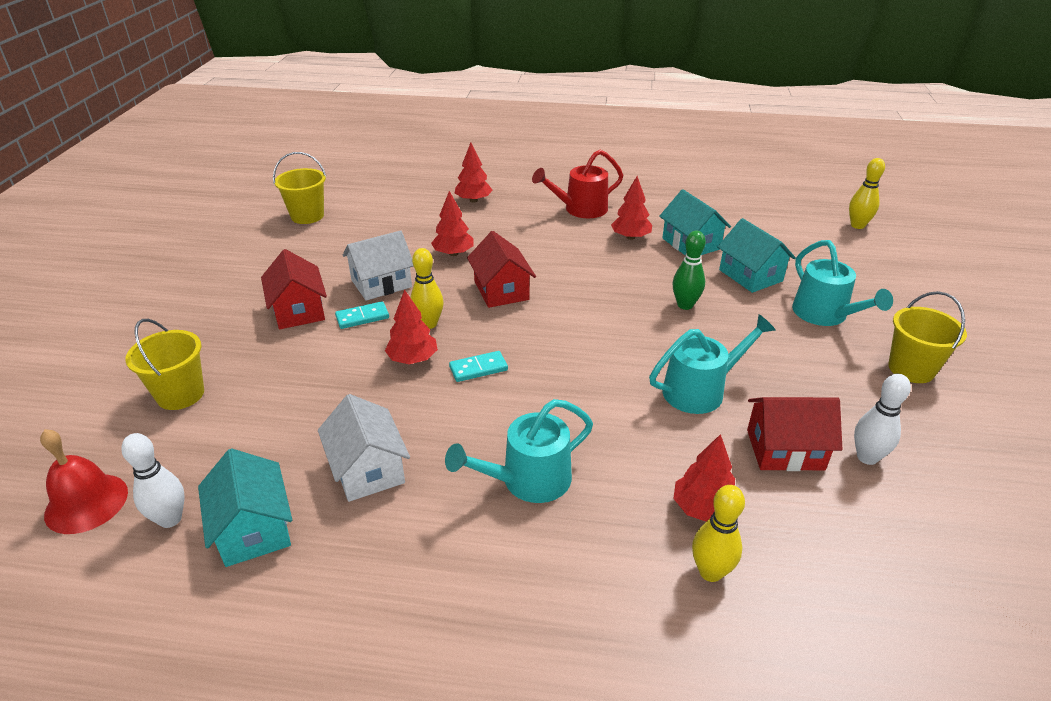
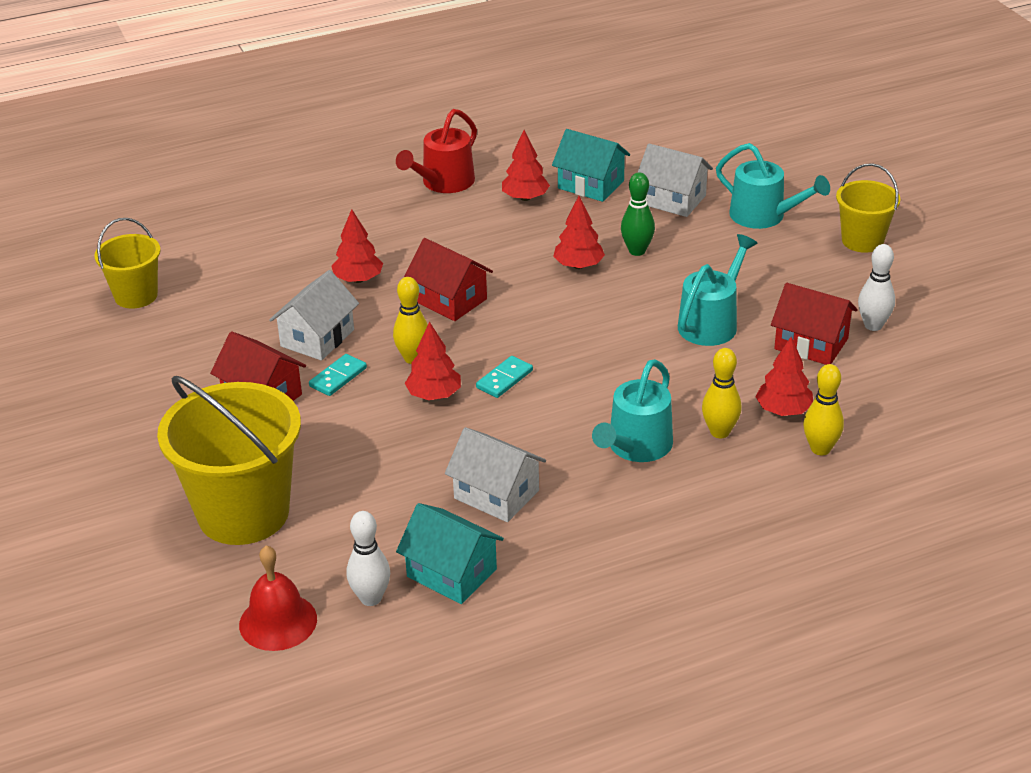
camera: 30 degrees left, 0 degrees up
yellow bucket [125,319,204,410] -> yellow bucket [157,376,301,545], size x1.82
red tree [455,143,492,203] -> red tree moved to [553,196,605,269]
turquoise house [718,218,796,293] -> white house [637,144,713,217]
red house [747,397,842,471] -> red house turned 60 degrees clockwise [771,283,858,365]
yellow bowling pin [849,158,885,229] -> yellow bowling pin moved to [702,348,742,438]

